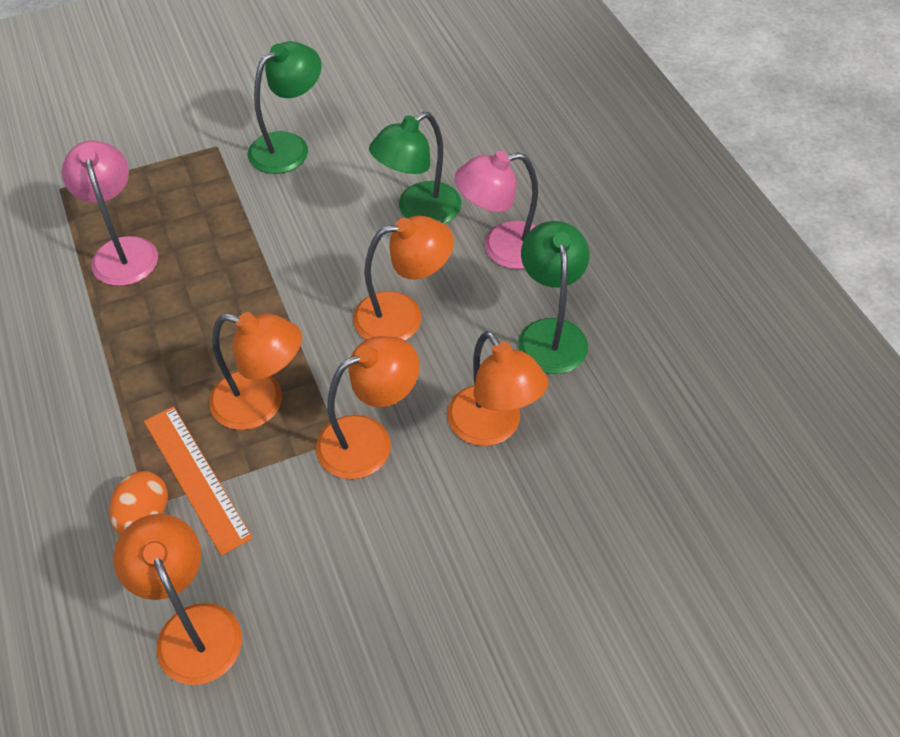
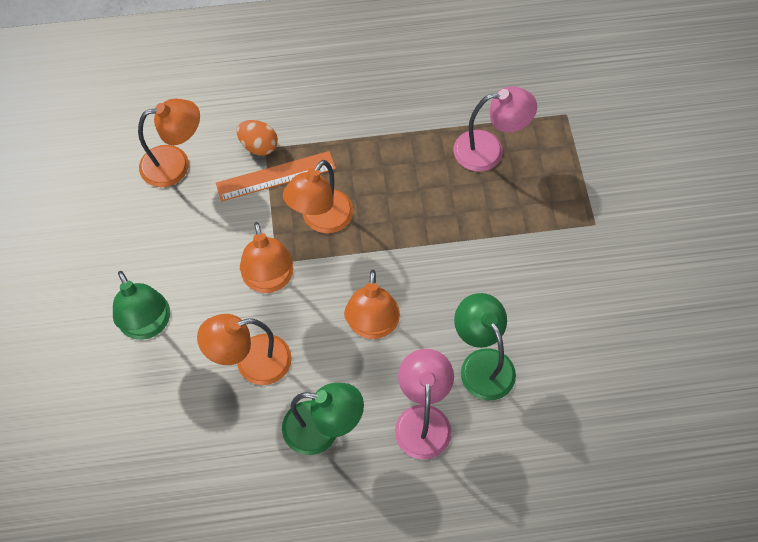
camera: 105 degrees right, 10 degrees up
green lamp [248,41,321,174] -> green lamp moved to [113,271,170,340]

